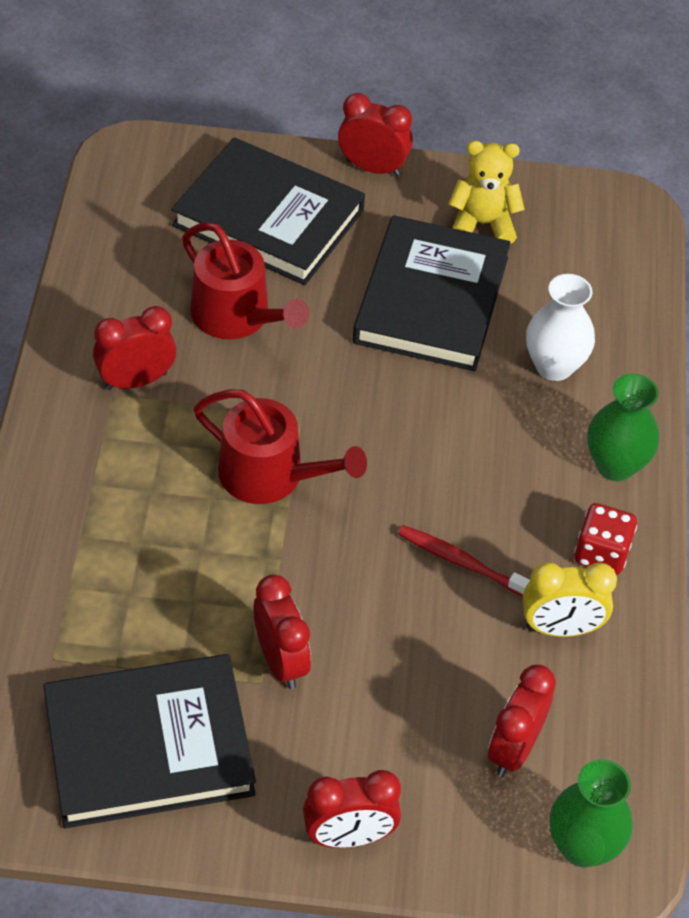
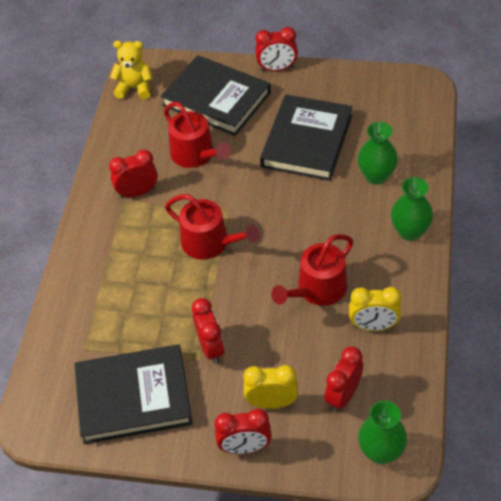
camera: 10 degrees right, 0 degrees up
red clock [338,93,413,177] -> red clock turned 150 degrees clockwise [255,27,298,71]
red toothbrush [398,525,530,597] -> red watering can [271,234,353,306]
yellow teddy bear [448,141,525,244] -> yellow teddy bear moved to [110,41,153,100]
white vase [526,274,595,381] -> green vase [358,122,398,185]
red dice [574,503,637,575] -> none
none -> yellow clock [243,365,298,409]

